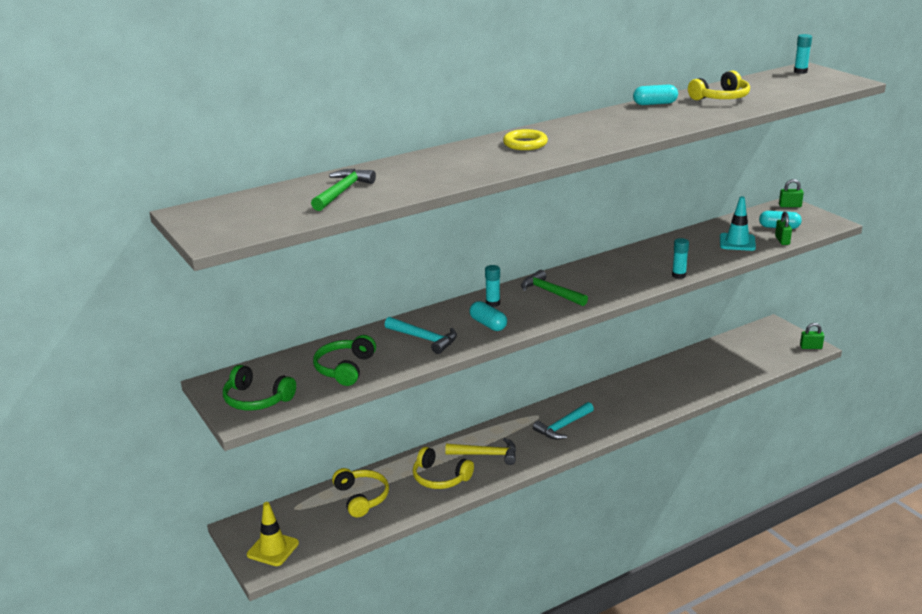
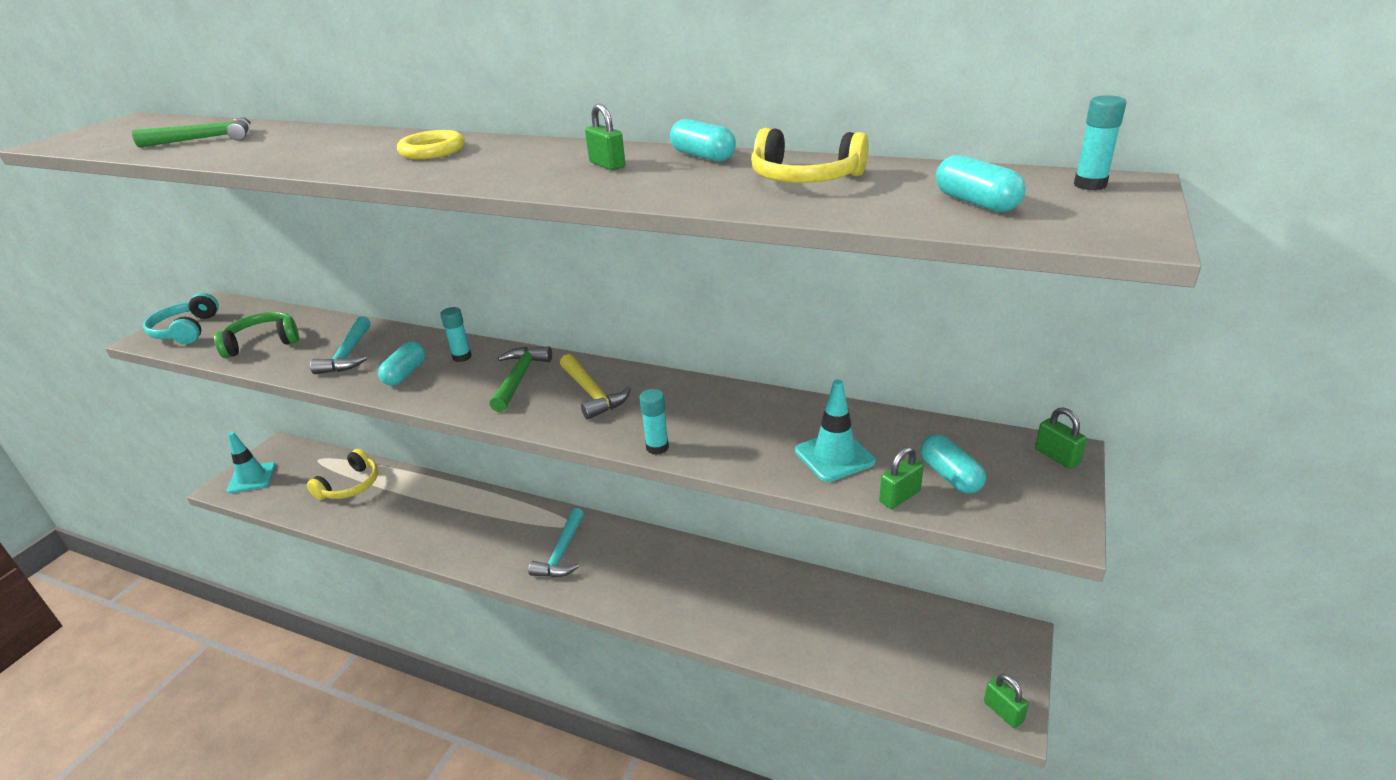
camera: 55 degrees right, 5 degrees up
green headphones [223,365,296,410] -> turquoise headphones [143,293,219,344]
yellow traffic cone [247,502,299,566] -> turquoise traffic cone [227,432,276,493]
yellow headphones [413,447,474,489] -> none
yellow hammer [445,438,516,465] -> yellow hammer moved to [560,354,631,420]
turquoise hammer [533,402,594,440] -> turquoise hammer turned 90 degrees counterclockwise [528,508,584,577]
none -> green padlock [585,103,625,170]
none -> turquoise capsule [936,155,1026,212]

